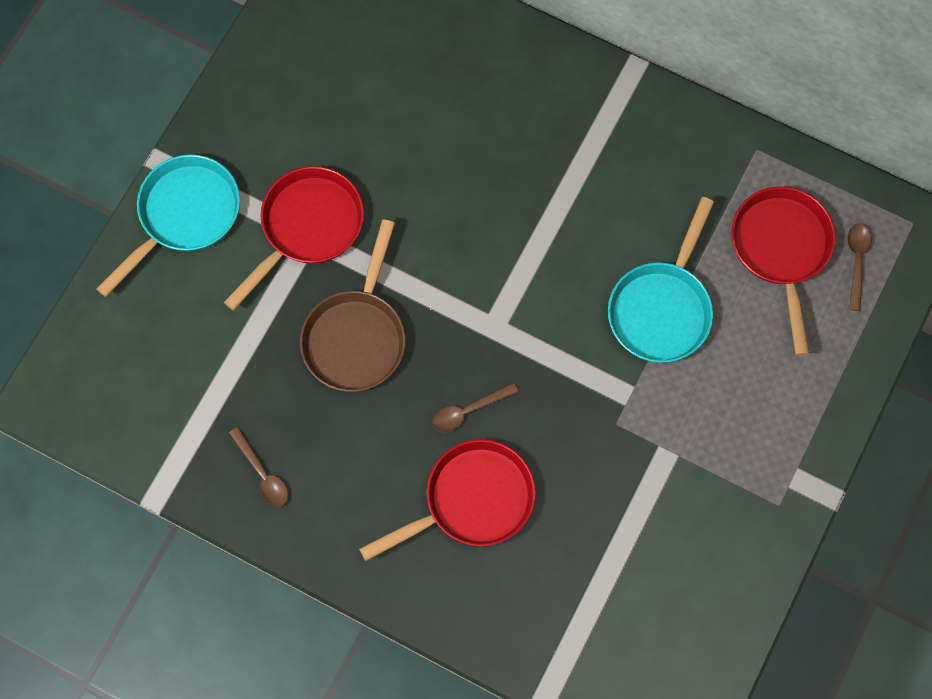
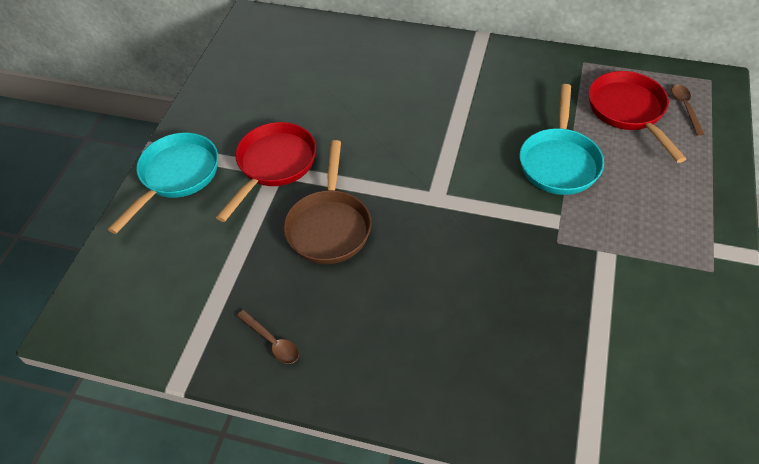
camera: 10 degrees left, 20 degrees down
red pan [359,439,536,561] -> none
brown spoon [432,382,519,432] -> none

